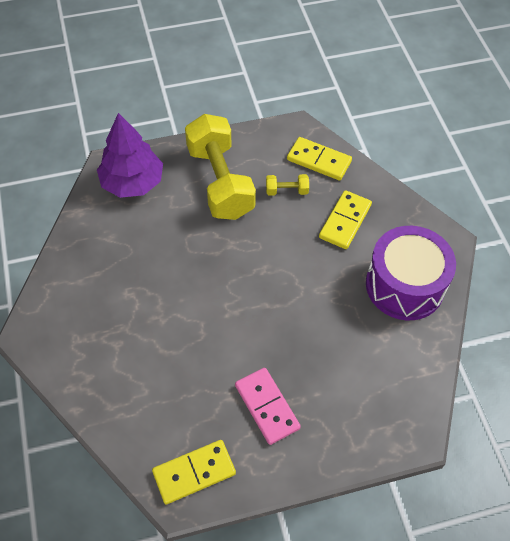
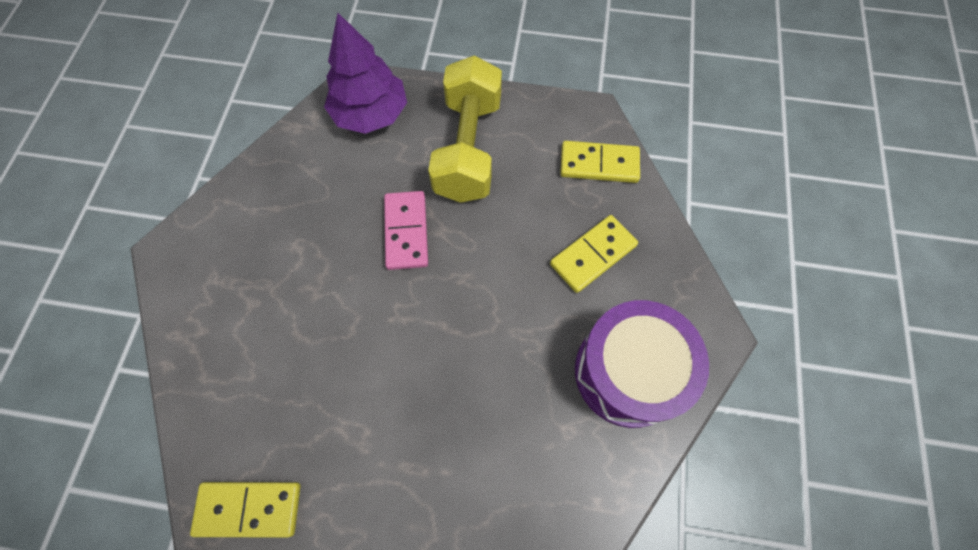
camera: 25 degrees right, 10 degrees up
pink domino [235,368,301,445] -> pink domino moved to [384,191,428,270]
yellow dumbbell [266,174,309,196] -> none
yellow domino [287,137,352,181] -> yellow domino turned 45 degrees counterclockwise [560,141,640,183]

